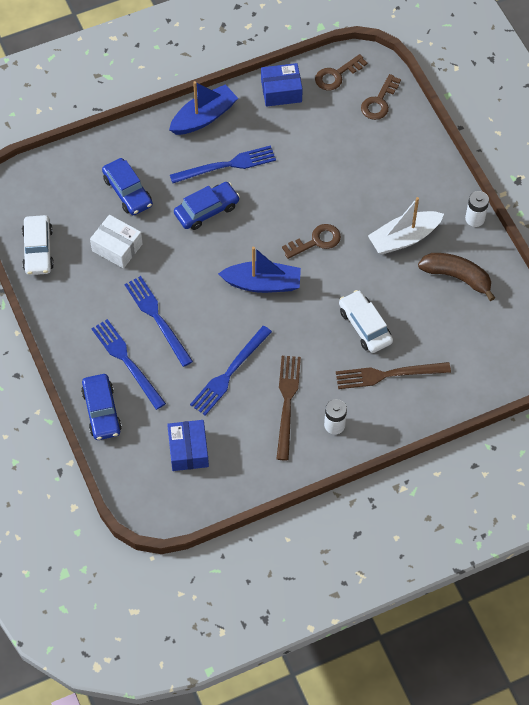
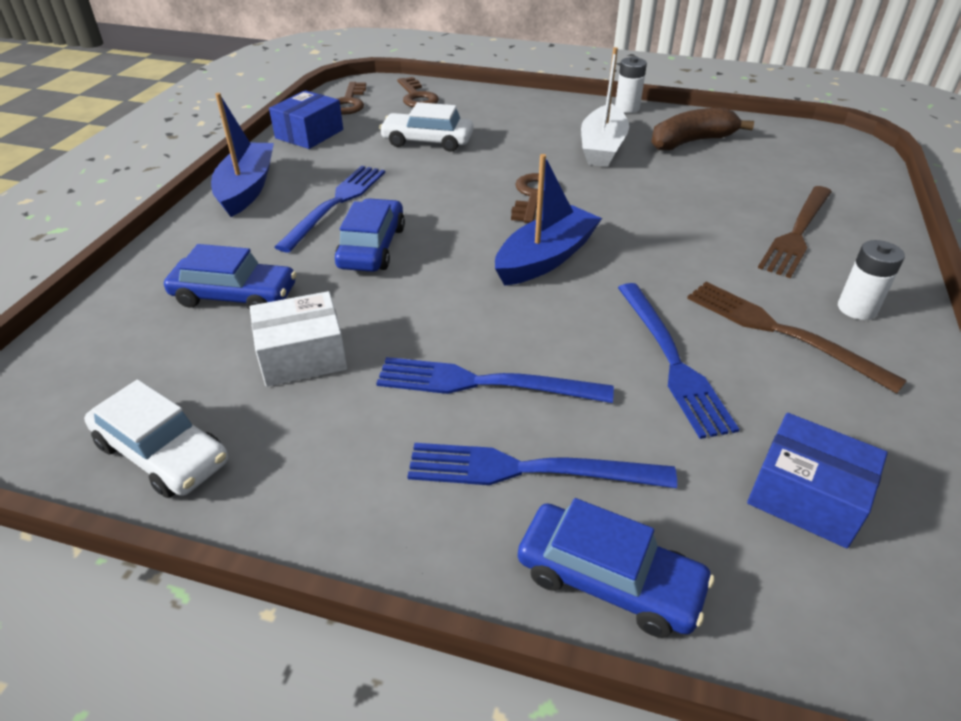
camera: 50 degrees left, 20 degrees down
white car [339,290,393,353] -> white car moved to [379,102,473,152]

